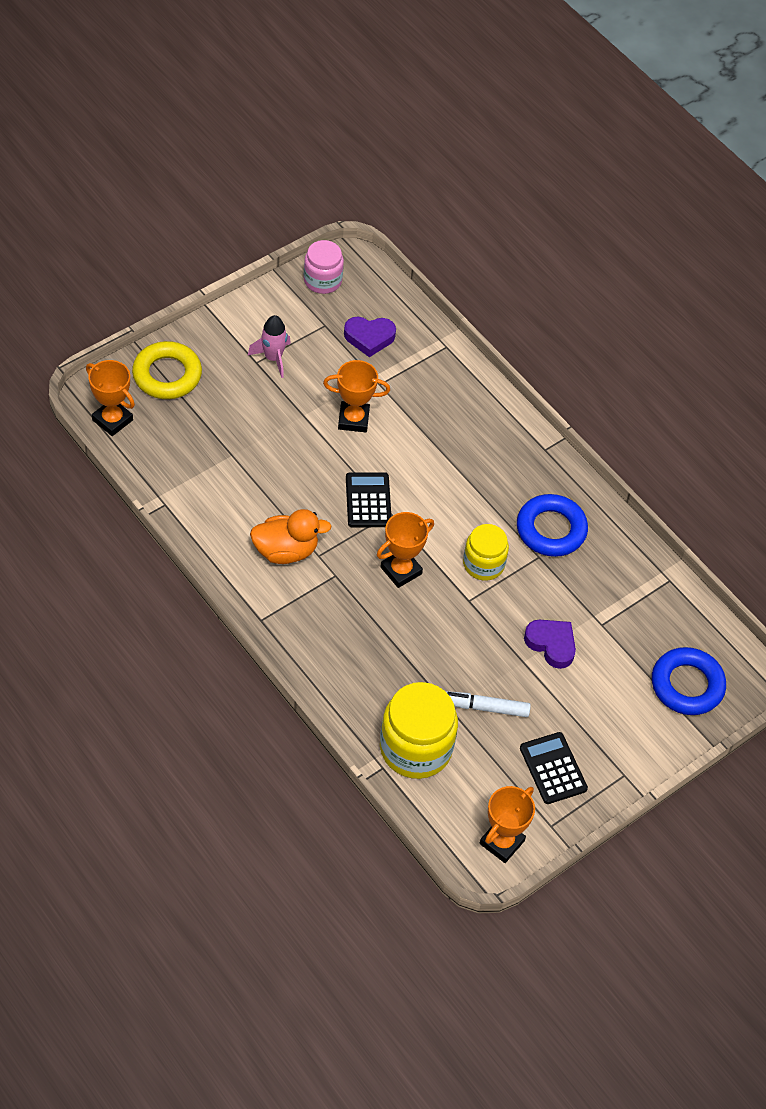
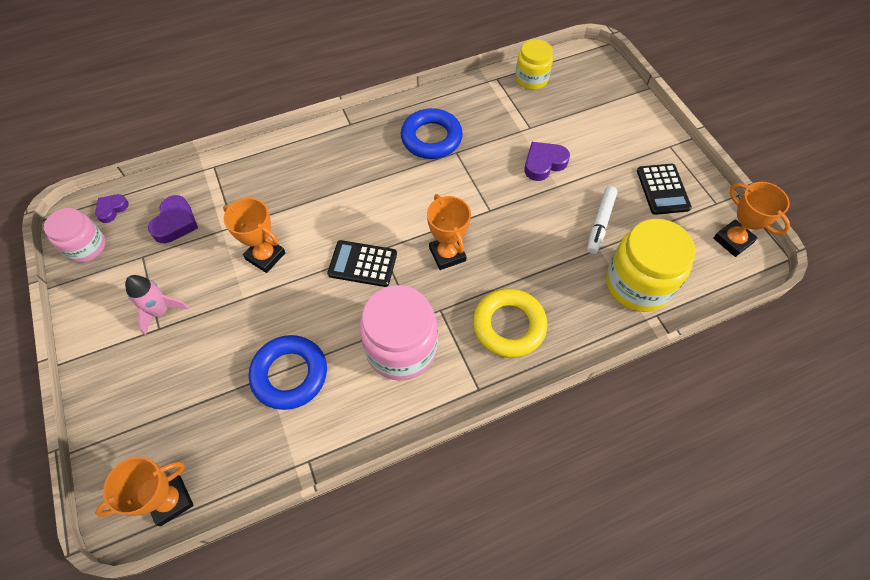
camera: 70 degrees left, 5 degrees up
yellow ring [132,341,202,399] -> yellow ring moved to [473,288,548,358]
orange duck [250,509,332,564] -> pink jar [359,285,438,381]
orange trophy [323,360,390,432] -> orange trophy turned 75 degrees counterclockwise [223,198,285,273]
yellow jar [463,524,509,581] -> yellow jar moved to [515,39,553,90]
black calculator [520,732,588,804] -> black calculator turned 90 degrees counterclockwise [637,164,692,215]
blue ring [652,647,726,715] -> blue ring moved to [249,335,327,410]
none -> purple heart [95,194,129,223]

